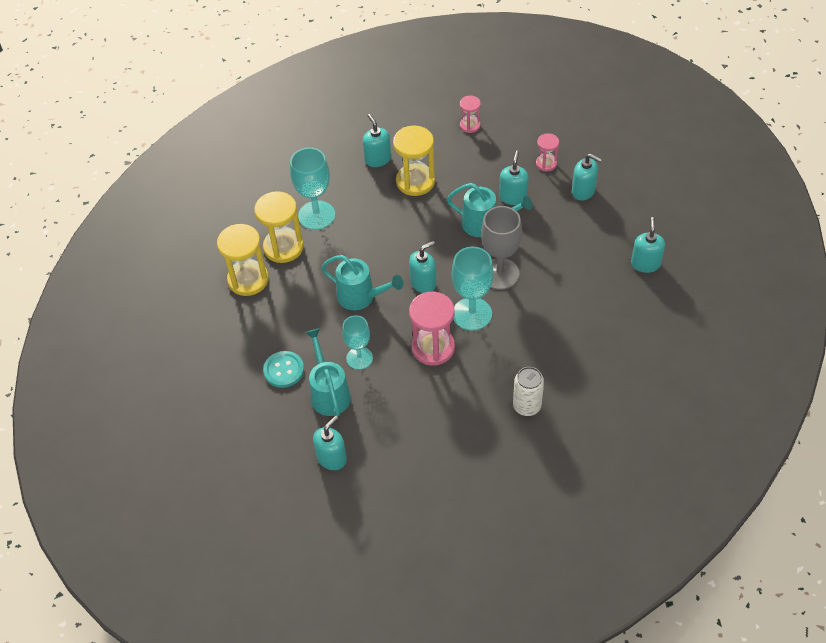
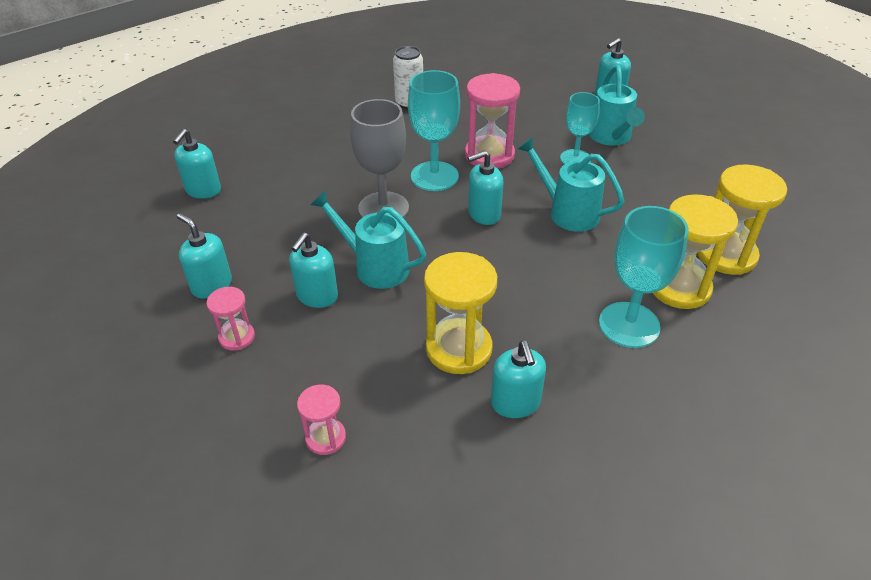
camera: 170 degrees left, 10 degrees down
turquoise button [263,351,304,388] -> none

